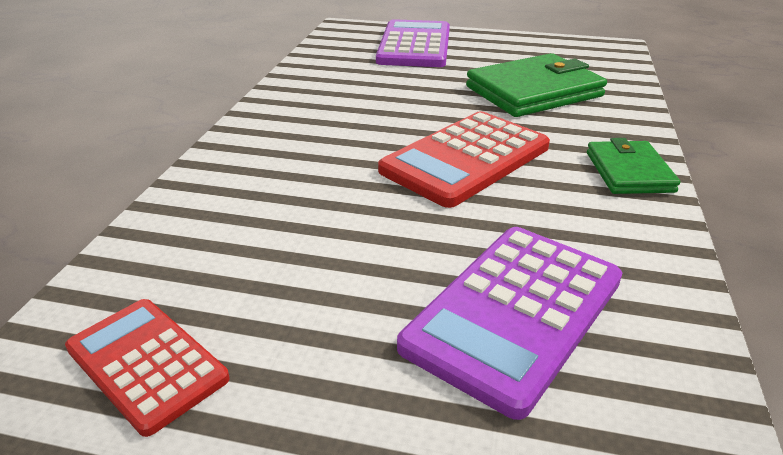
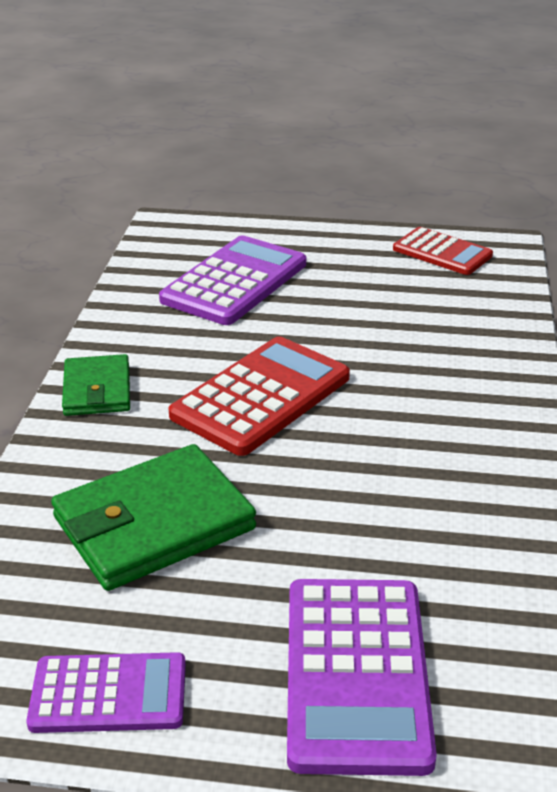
camera: 175 degrees right, 0 degrees up
none -> purple calculator [26,652,186,733]

